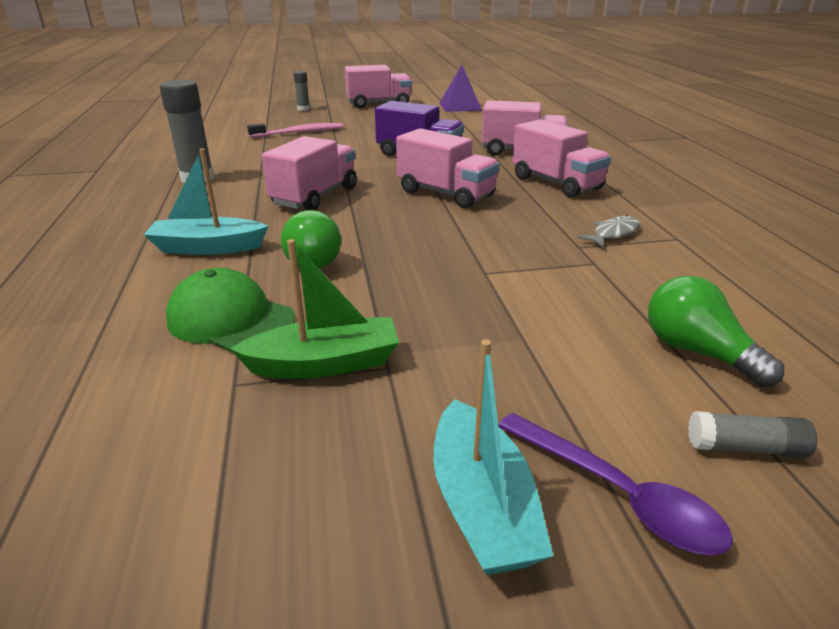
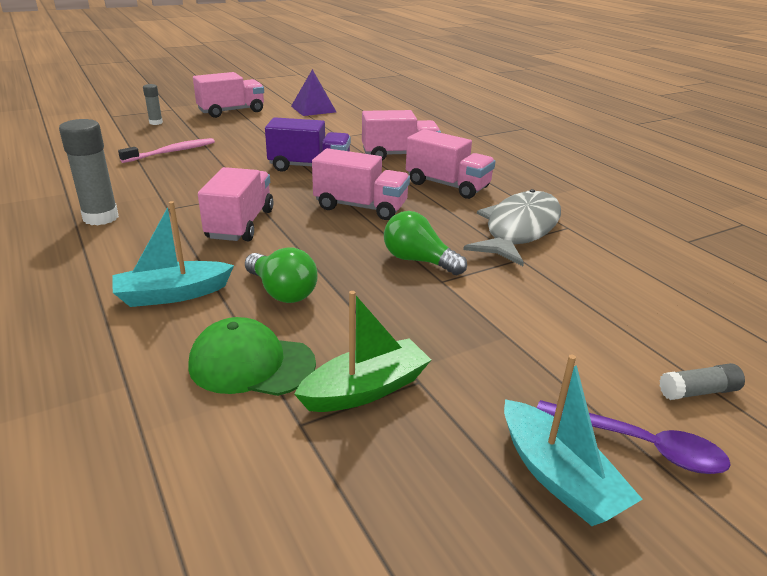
camera: 20 degrees left, 0 degrees up
grey fish [578,215,640,247] -> grey fish [463,189,561,266], size x2.36
green light bulb [648,276,784,387] -> green light bulb moved to [384,211,467,275]

